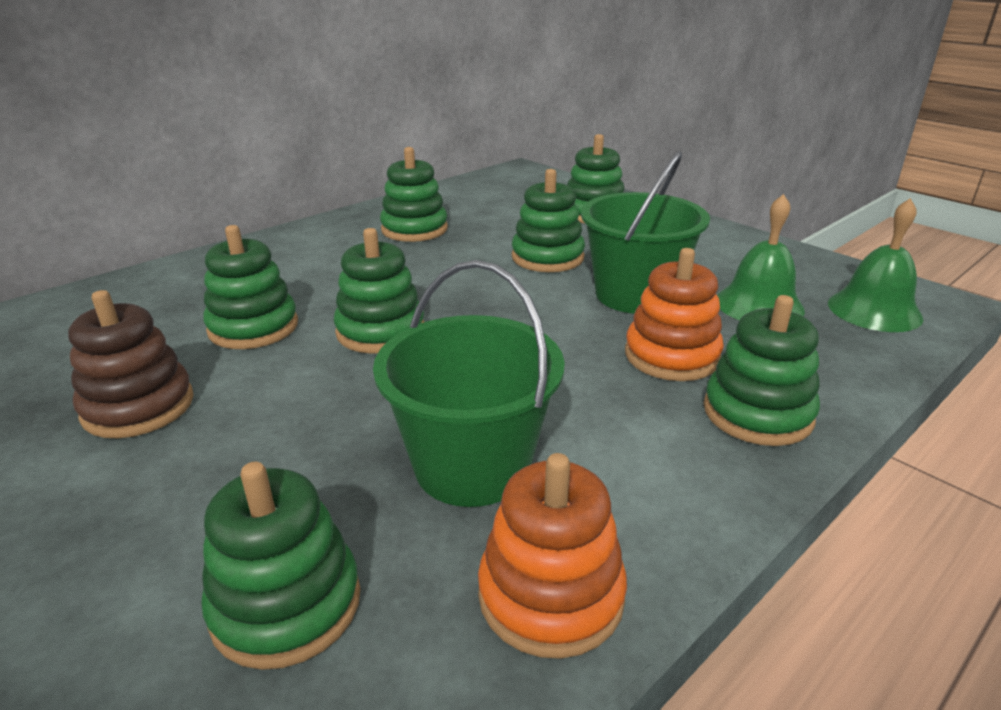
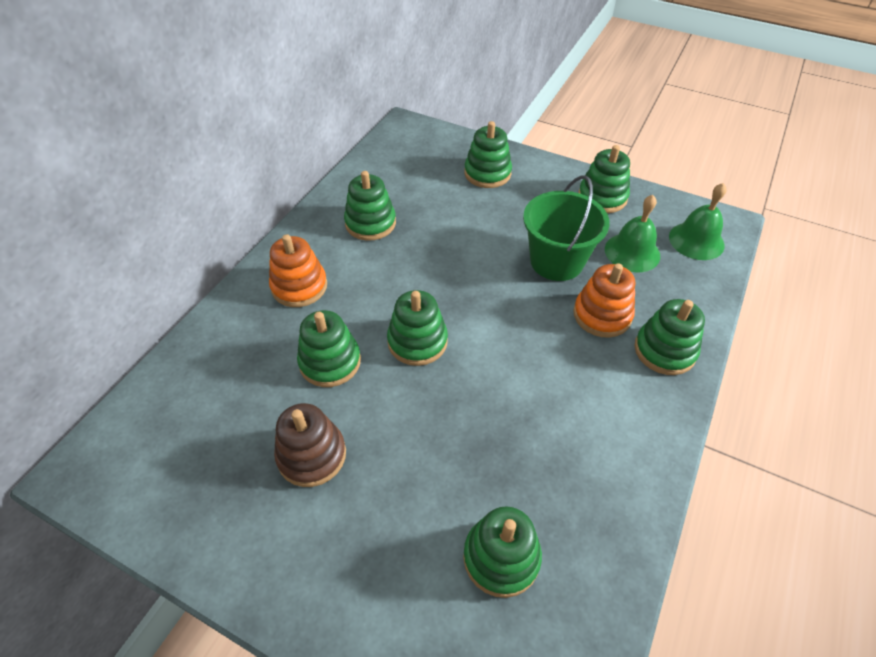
camera: 20 degrees left, 20 degrees up
green bucket [373,260,565,507] -> none
orange stacking toy [478,453,627,659] -> orange stacking toy moved to [269,234,327,307]
green stacking toy [512,169,585,272] -> green stacking toy moved to [578,145,630,213]

